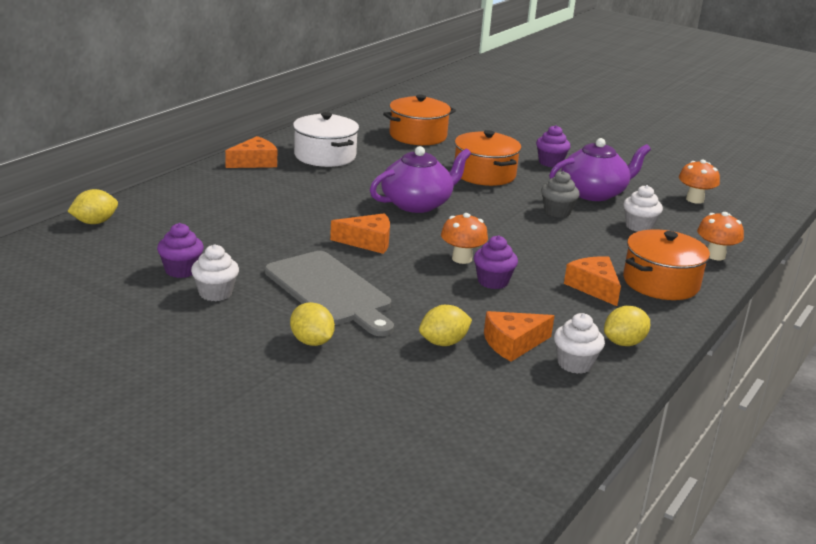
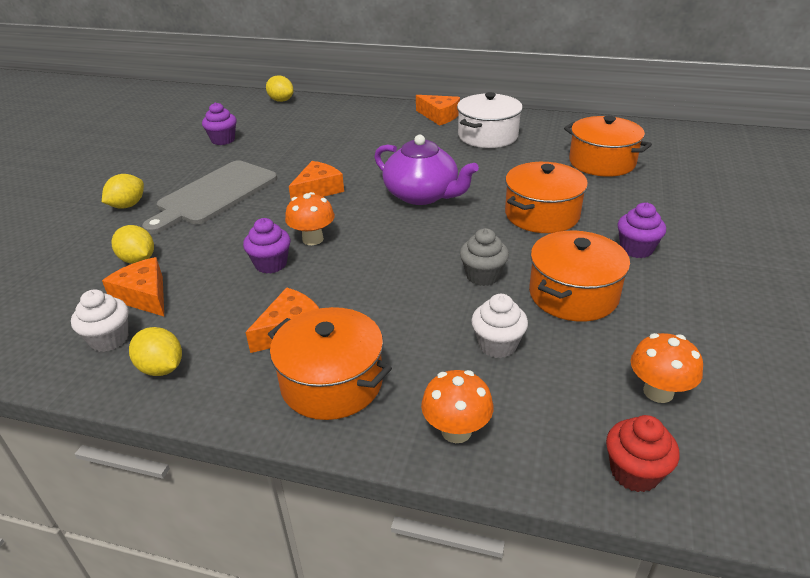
camera: 75 degrees right, 10 degrees up
white cupcake [191,244,239,301] -> none
orange cheese [330,213,390,254] -> orange cheese turned 120 degrees counterclockwise [289,161,344,199]
purple teapot [549,138,651,201] -> orange pot [529,231,630,322]
none -> red cupcake [606,415,679,492]

